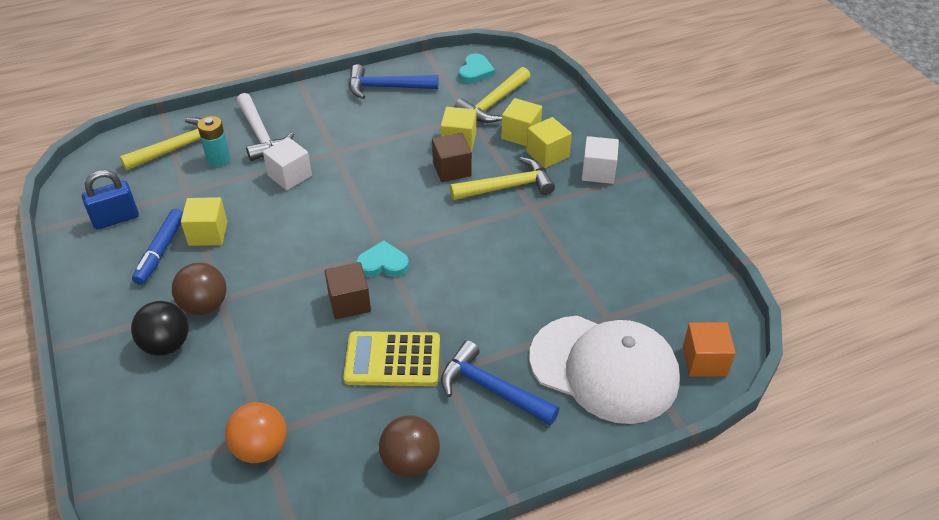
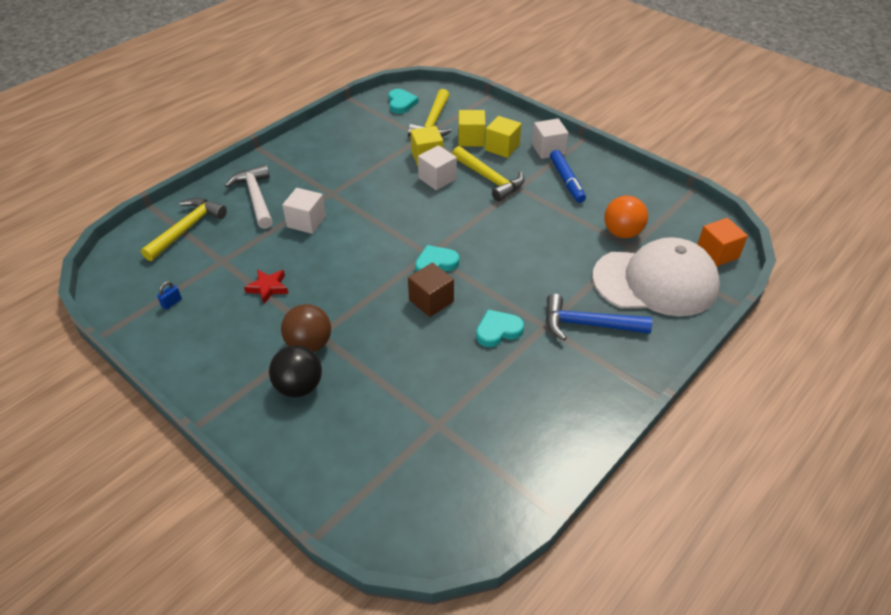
camera: 25 degrees left, 0 degrees up
blue padlock [82,170,139,230] -> blue padlock [157,281,182,310], size x0.47
blue marker [132,209,183,285] -> blue marker moved to [550,150,586,203]
yellow cube [181,197,227,246] -> red star [244,269,289,304]
turquoise battery [197,116,230,167] -> none
orange ball [225,402,287,463] -> orange ball moved to [604,196,648,238]
white hammer [237,93,294,161] -> white hammer turned 150 degrees counterclockwise [225,165,273,229]
yellow calculator [343,331,440,386] -> turquoise heart [476,310,524,347]
blue hammer [349,64,438,99] -> none
brown ball [379,415,440,477] -> none
brown cube [432,133,472,182] -> white cube [418,145,457,190]
yellow hammer [450,157,555,200] -> yellow hammer turned 90 degrees clockwise [452,146,525,202]

